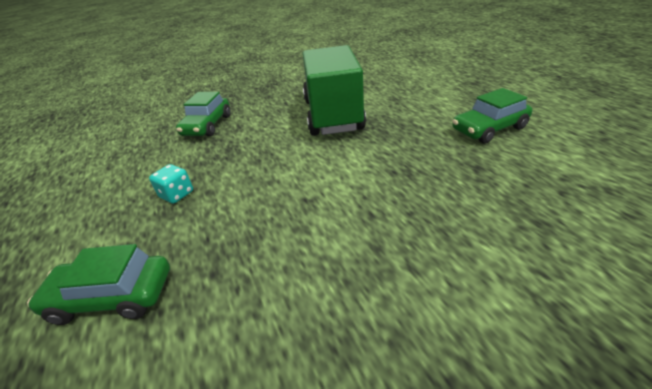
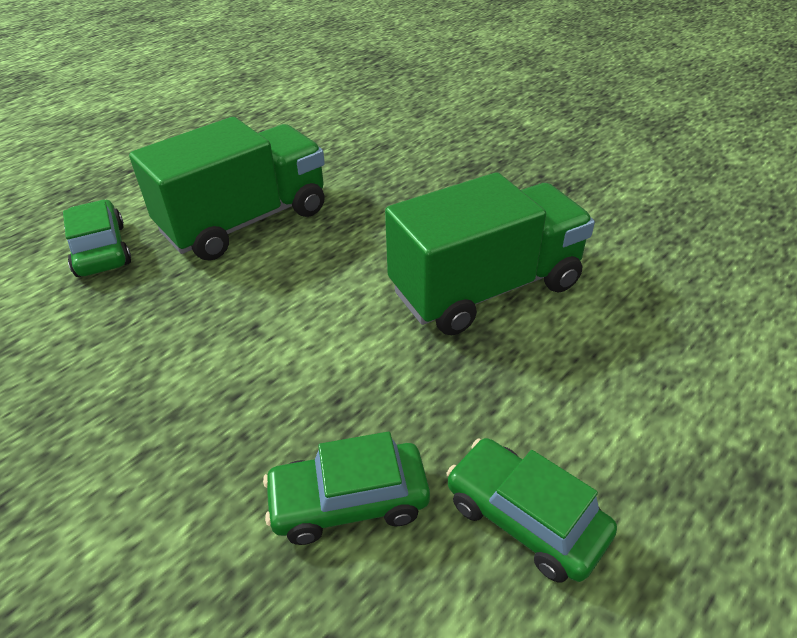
camera: 65 degrees right, 5 degrees up
turquoise dice [149,164,193,204] -> green truck [129,117,325,261]
green car [176,92,231,137] -> green car moved to [263,432,430,545]

